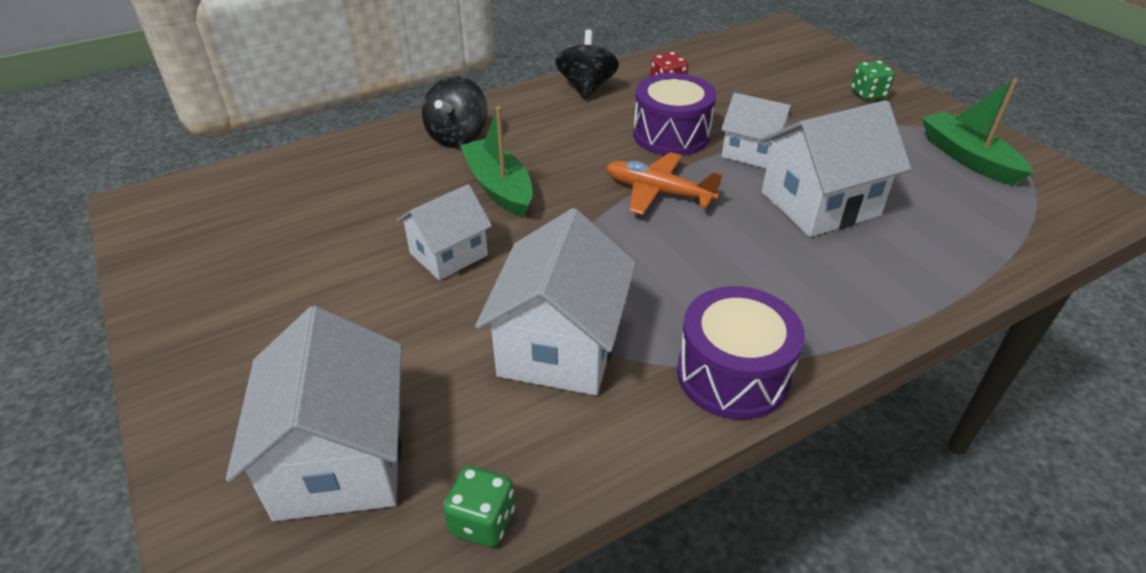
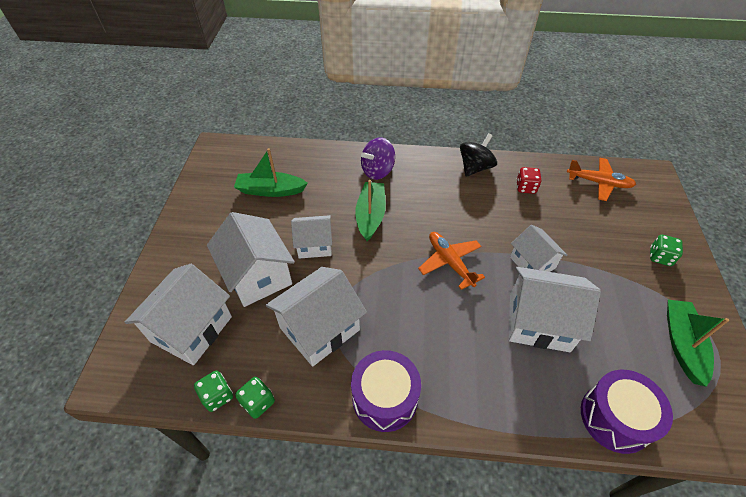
camera: 35 degrees right, 10 degrees up
black spinning top [422,76,488,147] -> purple spinning top [361,137,395,180]
purple drum [633,73,716,156] -> purple drum moved to [581,370,673,454]
none -> white house [207,212,295,307]
none -> green boat [234,148,308,197]
none -> green dice [235,377,275,419]
none -> orange plane [567,158,636,201]

